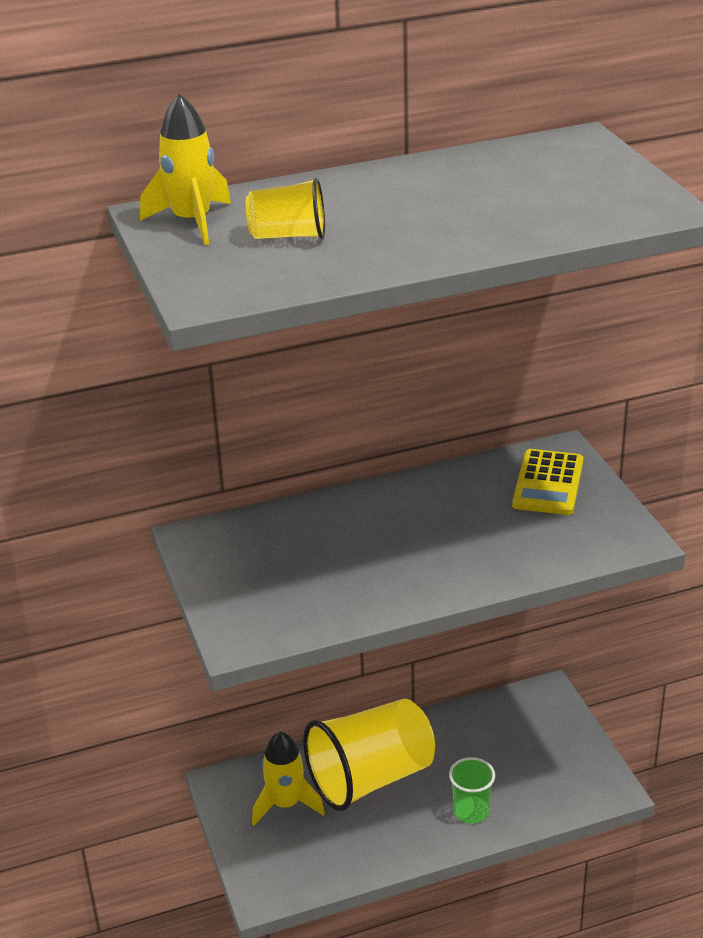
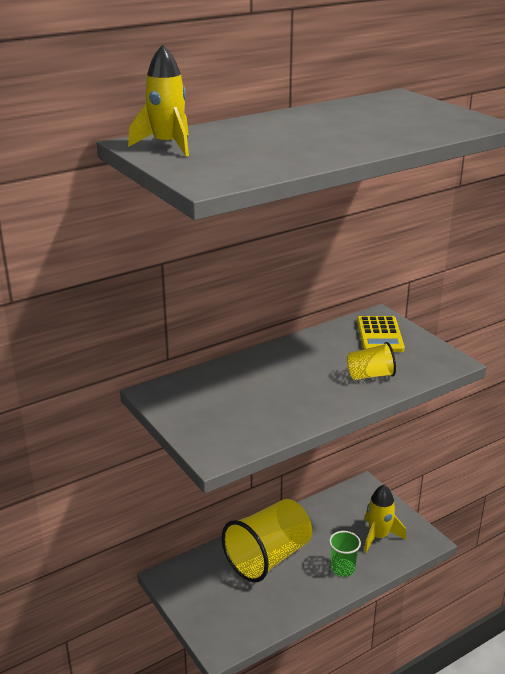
camera: 15 degrees left, 5 degrees down
yellow cup [246,178,325,239] -> yellow cup moved to [347,342,396,380]
yellow rocket [252,731,325,826] -> yellow rocket moved to [364,485,406,553]

